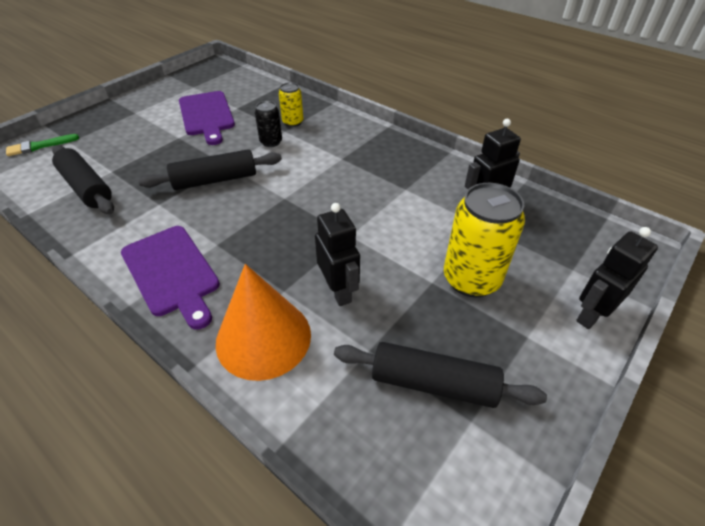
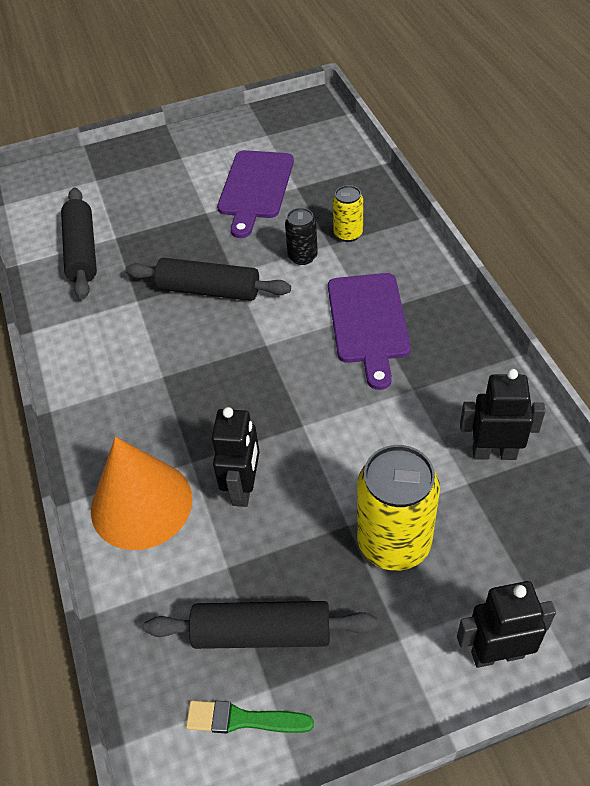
camera: 35 degrees right, 5 degrees up
green brush [6,134,79,156] -> green brush moved to [186,700,314,734]
purple cutting board [121,226,220,330] -> purple cutting board moved to [328,273,411,390]
black rolling pin [334,342,547,408] -> black rolling pin turned 45 degrees counterclockwise [144,601,377,649]

